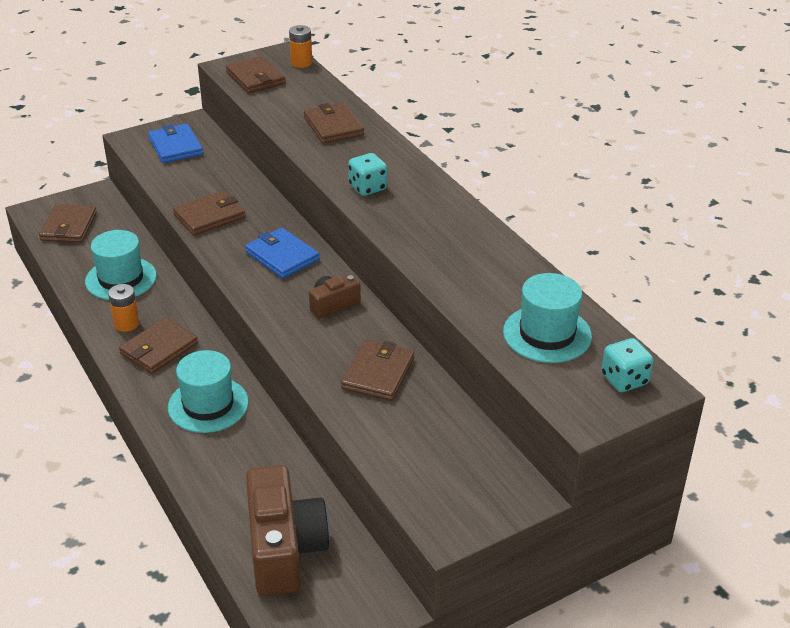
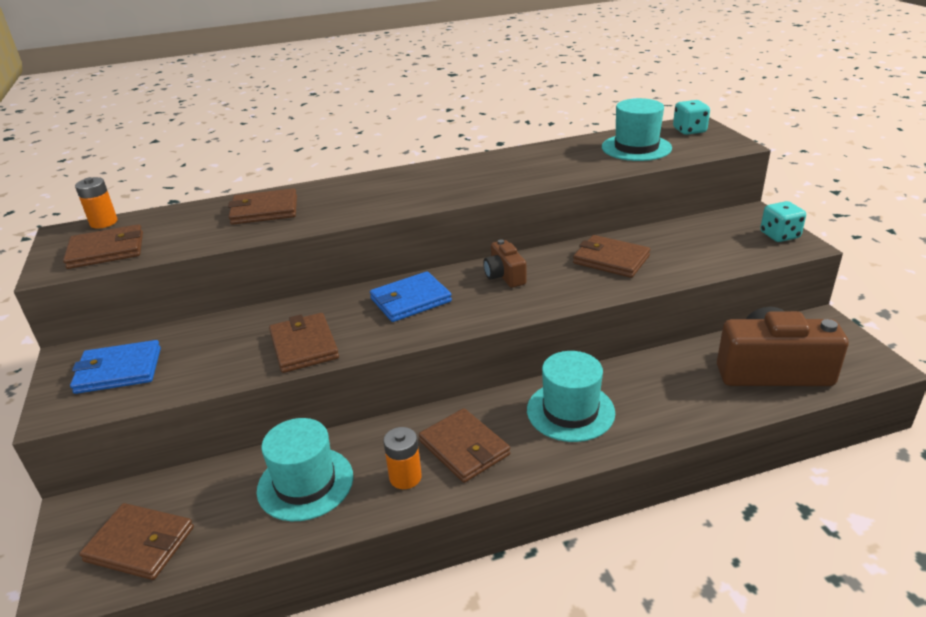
camera: 75 degrees left, 5 degrees down
turquoise dice [348,153,387,196] -> turquoise dice moved to [760,201,806,242]

